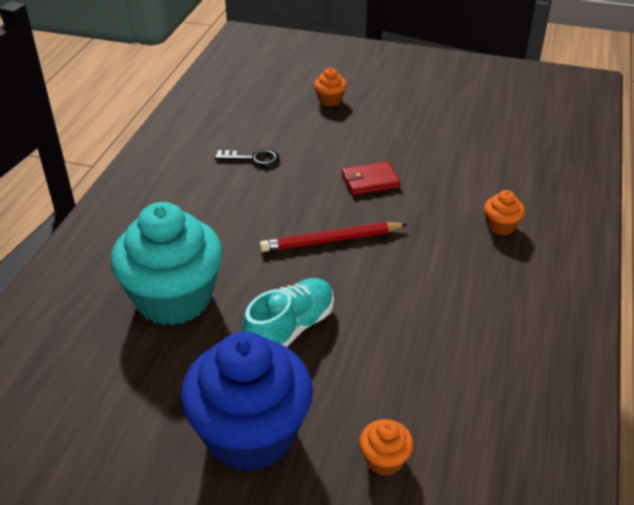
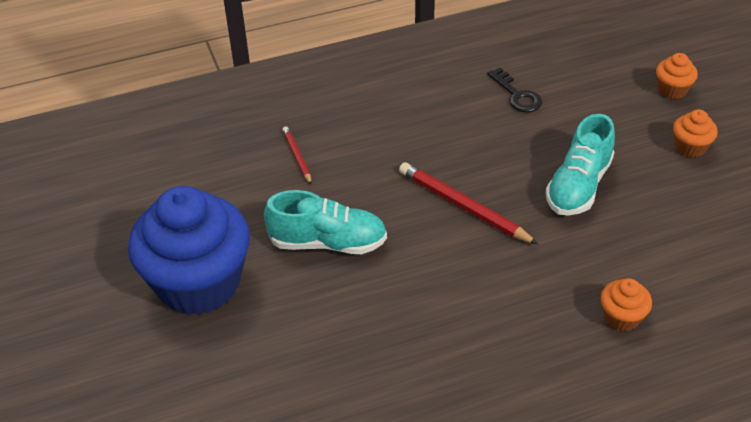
camera: 55 degrees right, 5 degrees up
turquoise cupcake [111,202,223,325] -> red pencil [282,126,312,185]
red wallet [342,161,400,195] -> turquoise shoe [546,114,615,215]
orange cupcake [359,419,413,476] -> orange cupcake moved to [673,109,718,158]

